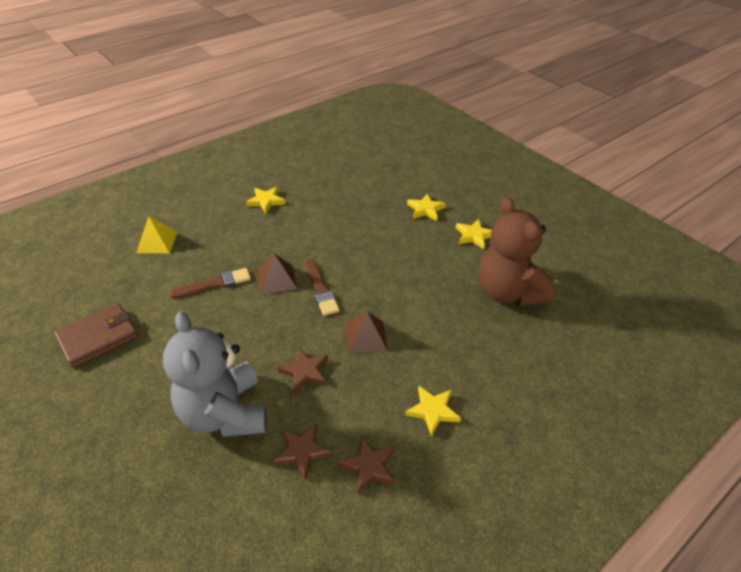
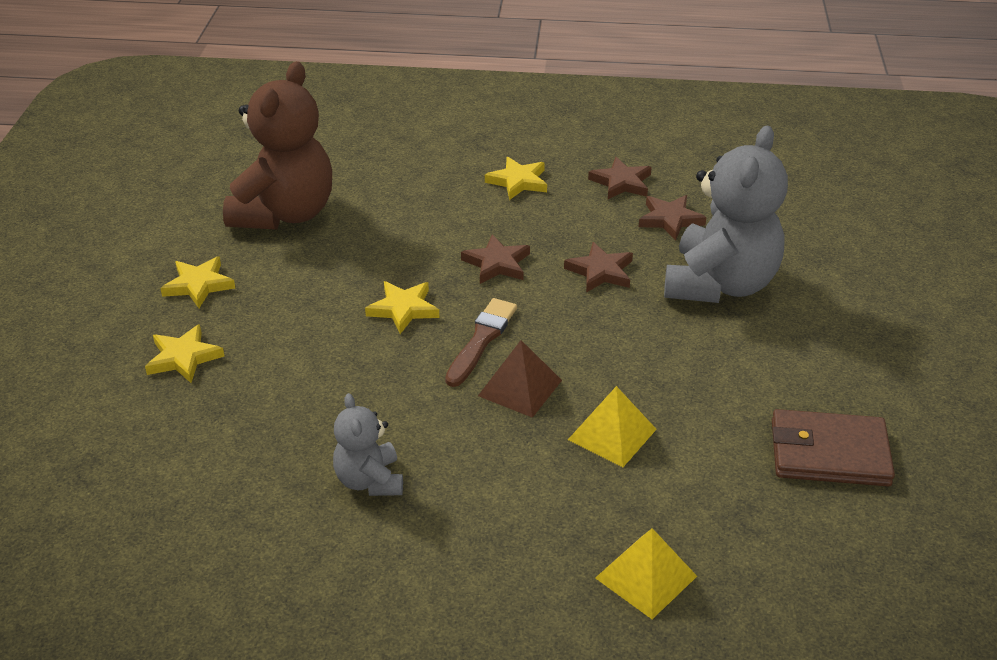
camera: 135 degrees left, 5 degrees down
brown brush [170,268,251,299] -> yellow pyramid [568,386,657,467]
yellow star [246,187,286,213] -> yellow star moved to [365,281,440,334]
brown pyramid [346,311,388,354] -> brown star [461,234,530,284]
none -> grey teddy bear [333,393,403,496]

